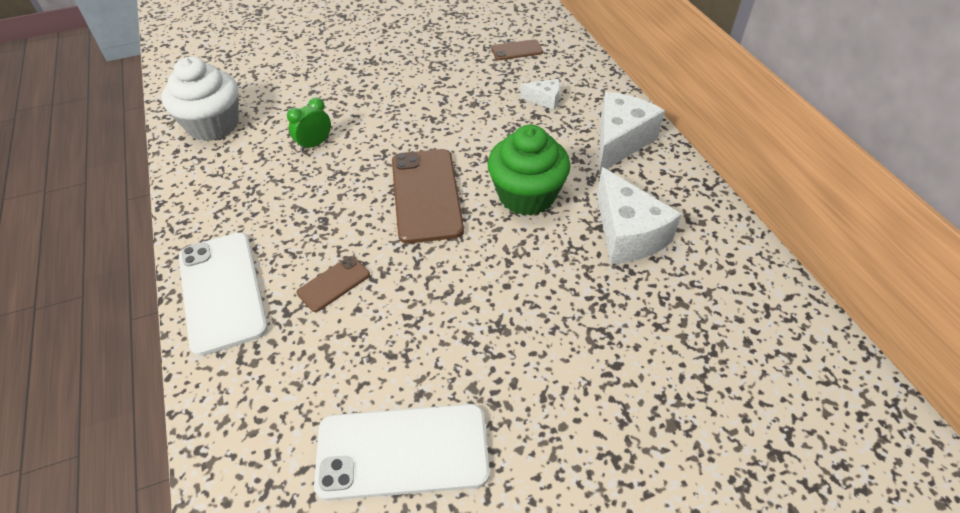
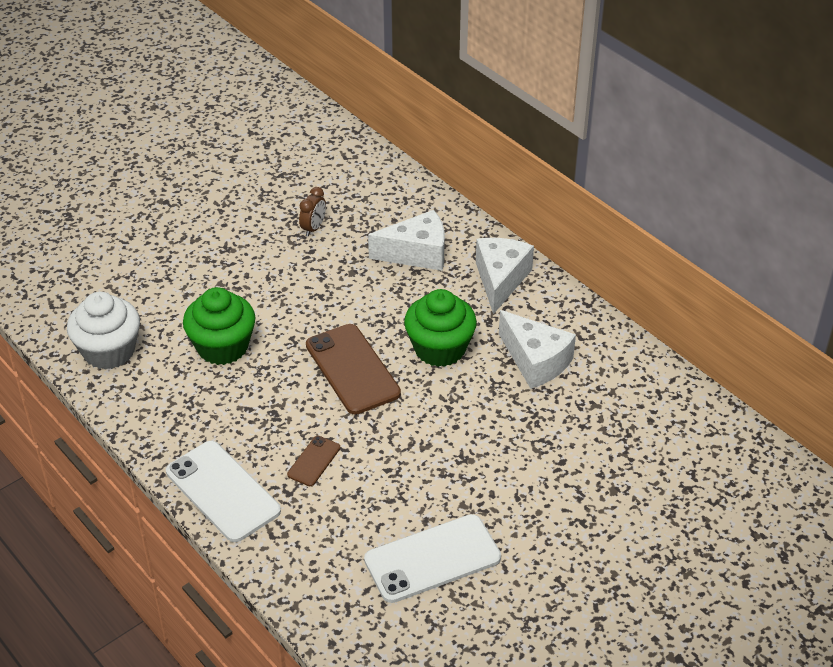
camera: 20 degrees left, 5 degrees down
green clock [287,98,331,151] -> green cupcake [183,287,256,365]
brown phone [491,39,543,60] -> none
white cheese [520,79,560,110] -> white cheese [368,210,445,271], size x2.00
none -> brown clock [299,187,326,236]

